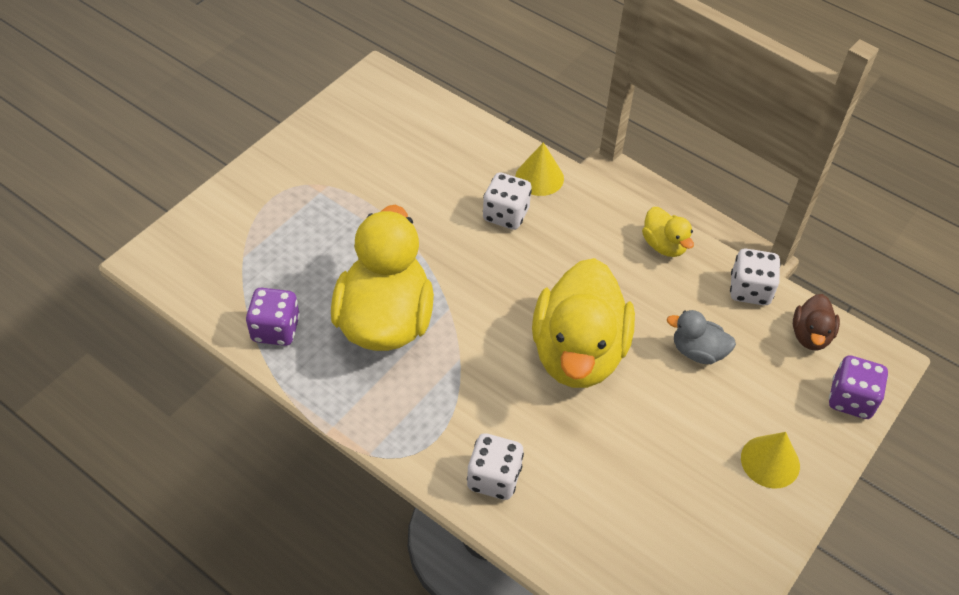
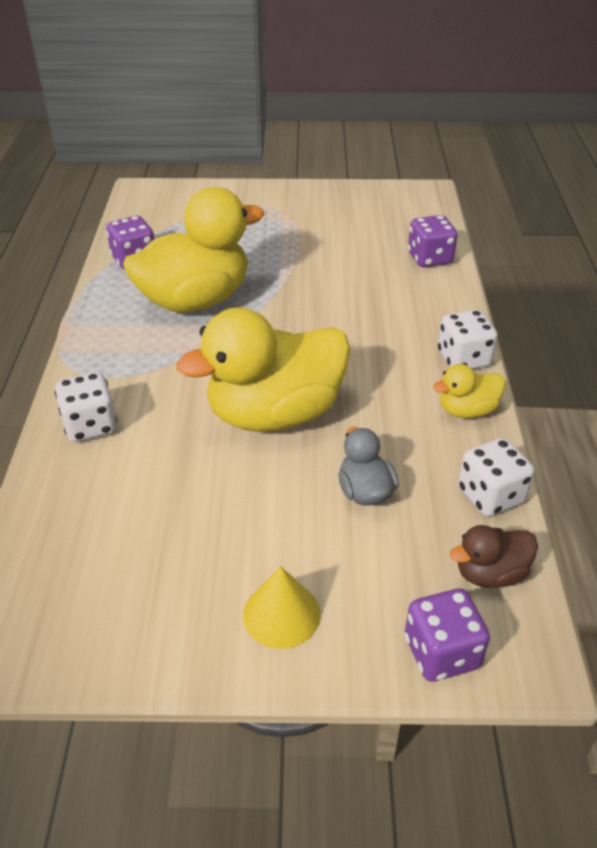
camera: 55 degrees right, 10 degrees down
white dice [483,172,532,230] -> white dice moved to [438,310,498,369]
yellow cone [515,142,564,196] -> none
yellow duck [642,207,694,257] -> yellow duck turned 45 degrees clockwise [433,364,506,418]
none -> purple dice [408,215,458,267]

